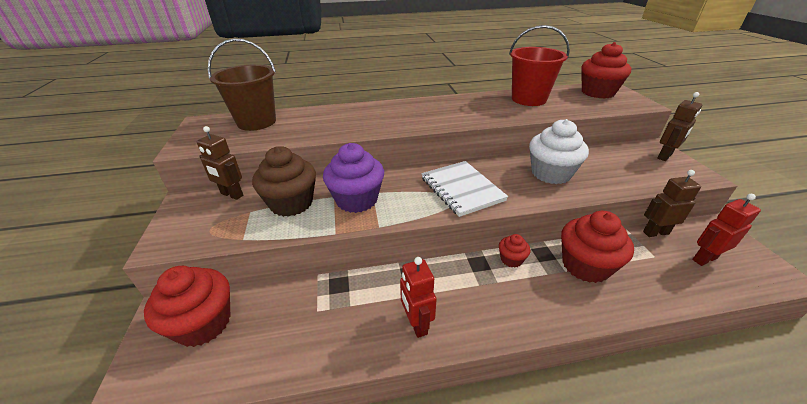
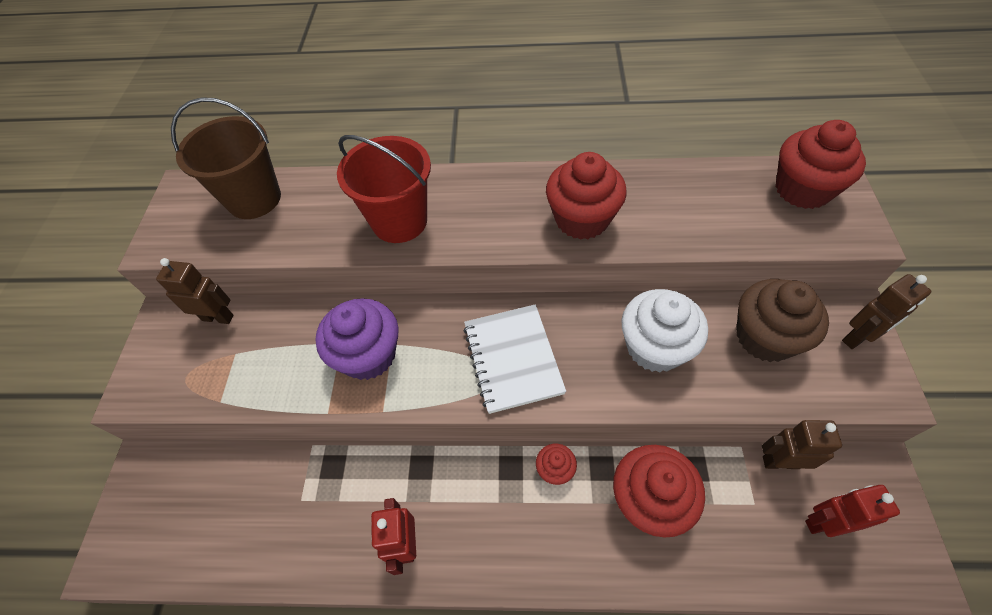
camera: 15 degrees right, 20 degrees up
red cupcake [144,266,230,347] -> red cupcake moved to [546,152,627,239]
brown robot [197,126,243,200] -> brown robot turned 150 degrees clockwise [156,258,233,324]
brown cupcake [252,146,316,217] -> brown cupcake moved to [737,279,829,362]
red bucket [509,25,570,106] -> red bucket moved to [337,135,431,243]

